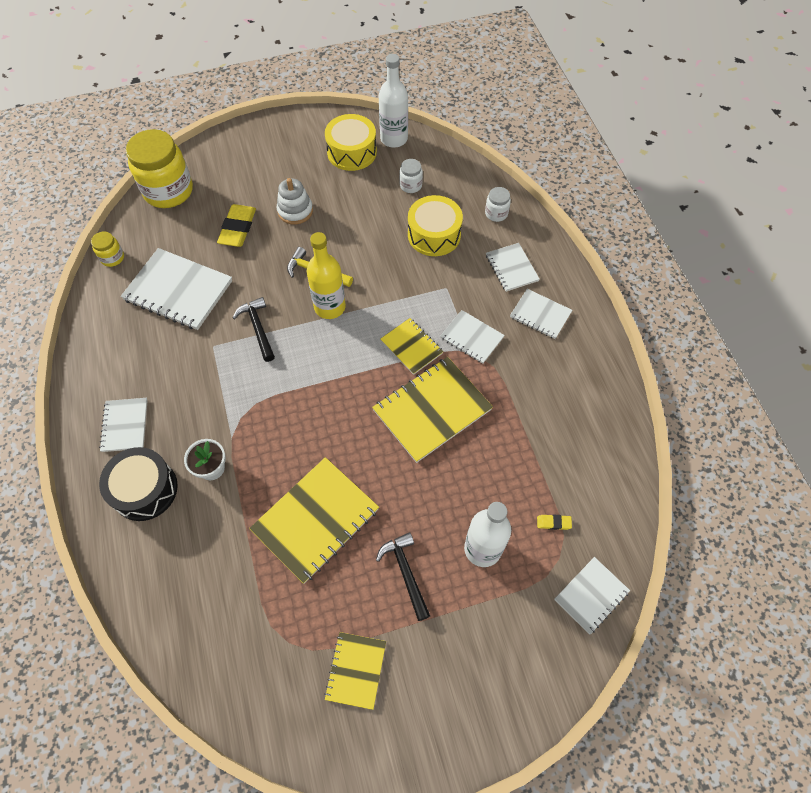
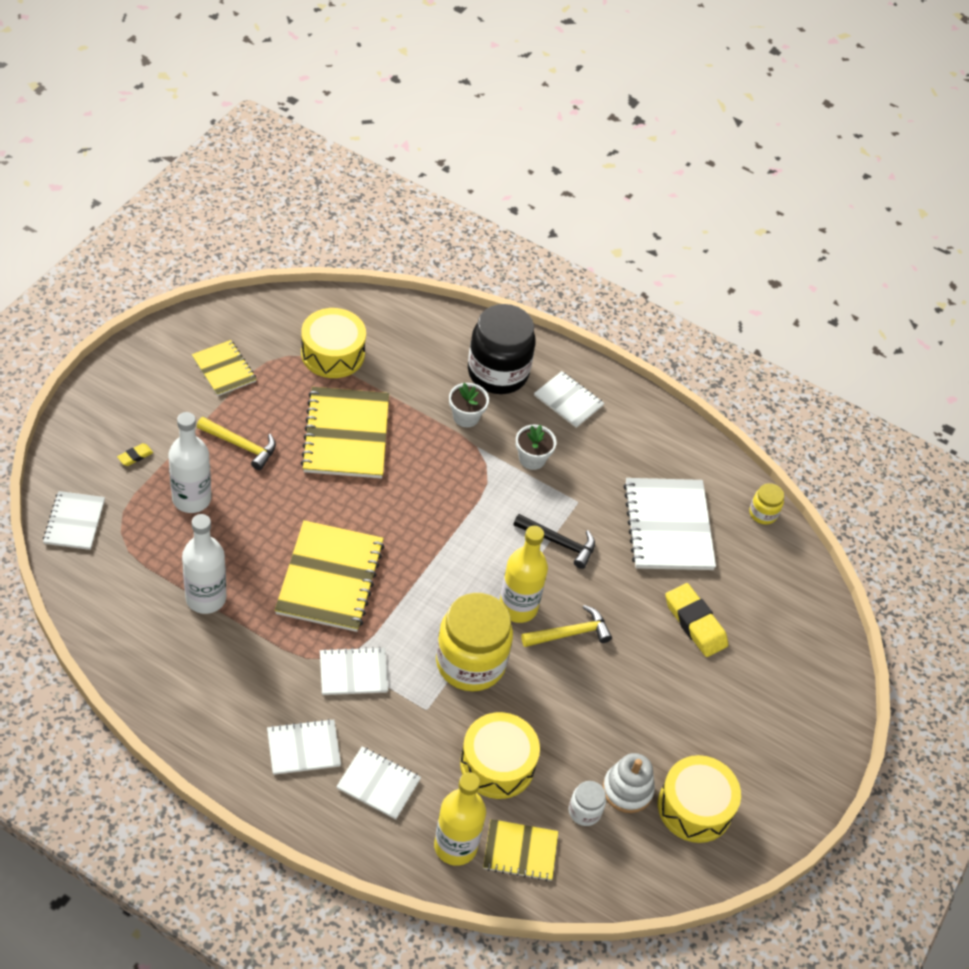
camera: 130 degrees right, 10 degrees down
black drum [99,447,178,521] -> black jar [468,304,536,394]
white notebook [121,248,232,330] -> white notebook turned 75 degrees counterclockwise [624,478,716,570]
yellow jar [126,129,193,208] -> yellow jar moved to [436,593,513,691]
white stacking toy [277,178,313,224] -> white stacking toy moved to [603,753,655,813]
black hammer [376,532,430,621] -> yellow hammer [197,417,276,470]
white bottle [379,54,408,148] -> white bottle moved to [182,514,226,614]
yellow notebook [380,318,444,375] -> yellow notebook moved to [483,819,558,881]
white jar [485,187,511,222] -> yellow bottle [434,772,486,866]
yellow eraser [537,515,572,530] -> yellow eraser moved to [117,443,153,466]
none -> yellow drum [301,308,366,378]
none -> white flower pot [516,425,556,470]

